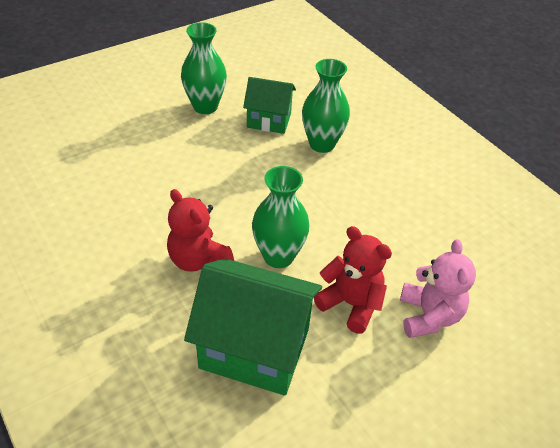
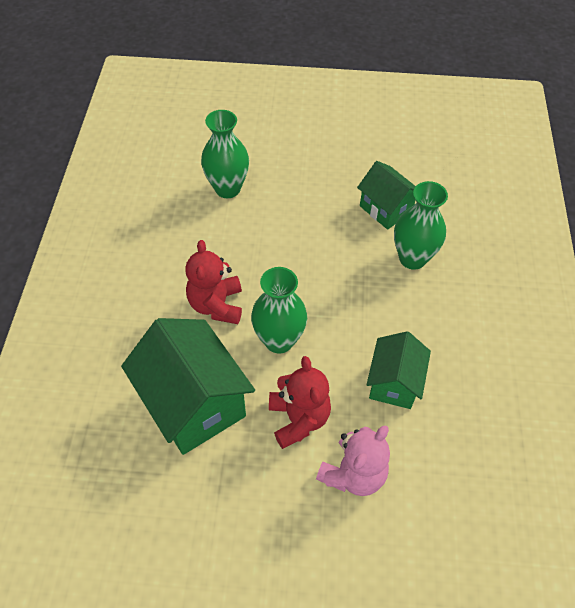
camera: 40 degrees right, 10 degrees up
green vase [181,22,227,114] -> green vase moved to [201,110,249,198]
none -> green house [366,331,431,409]

